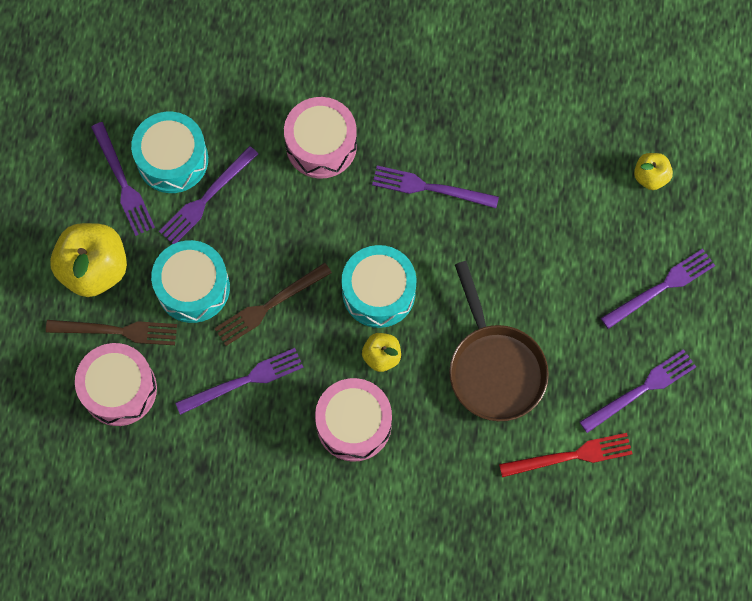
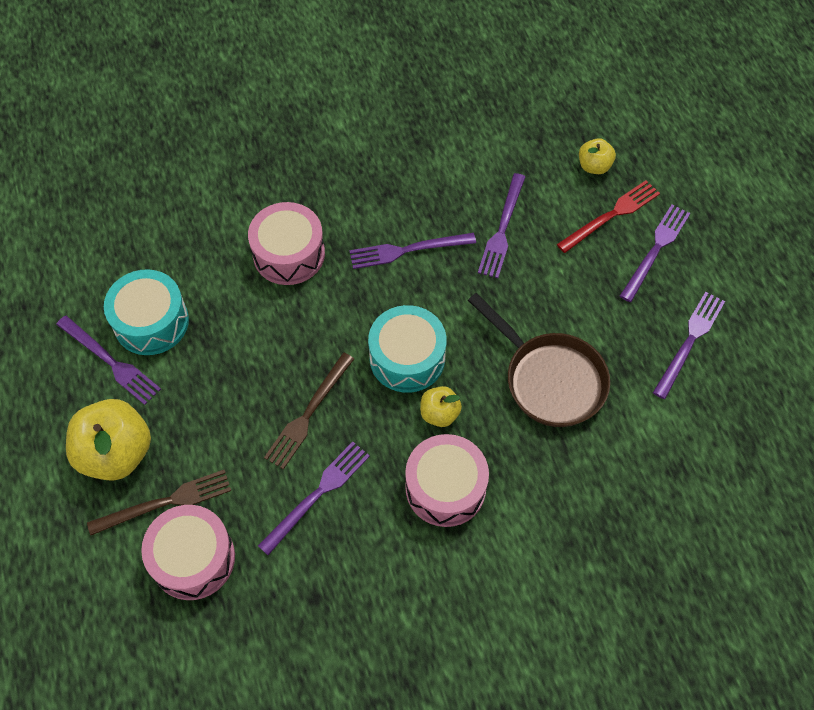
camera: 25 degrees left, 10 degrees down
turquoise drum [151,240,230,323] -> none
purple fork [159,146,258,244] -> purple fork moved to [478,173,525,278]
red fork [499,433,633,477] -> red fork moved to [557,180,660,253]

